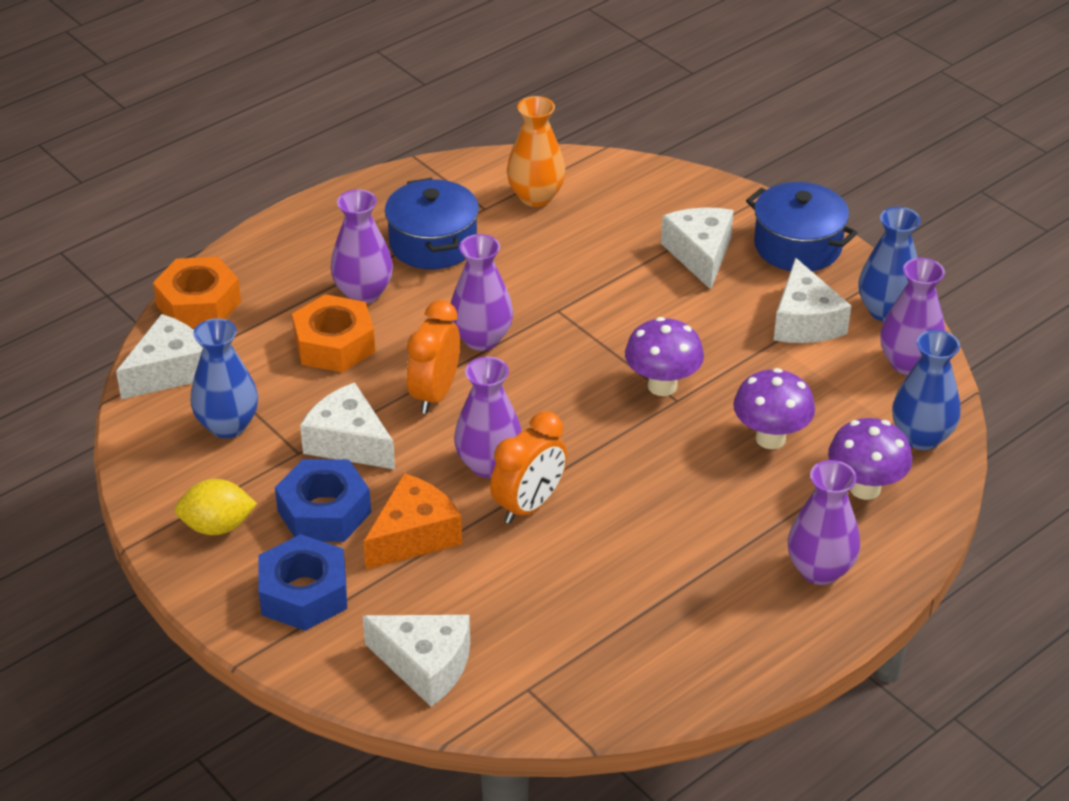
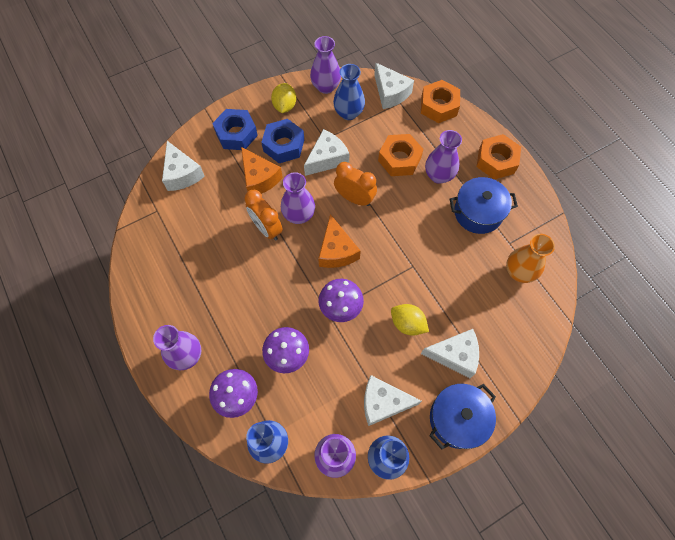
camera: 100 degrees right, 25 degrees up
white cheese [363,615,470,707] -> white cheese turned 60 degrees counterclockwise [162,141,205,191]
purple vase [451,234,513,351] -> purple vase moved to [310,36,341,94]
none -> orange cheese [318,214,361,268]
none -> yellow lemon [391,304,429,336]
none -> orange nut [477,134,521,180]

